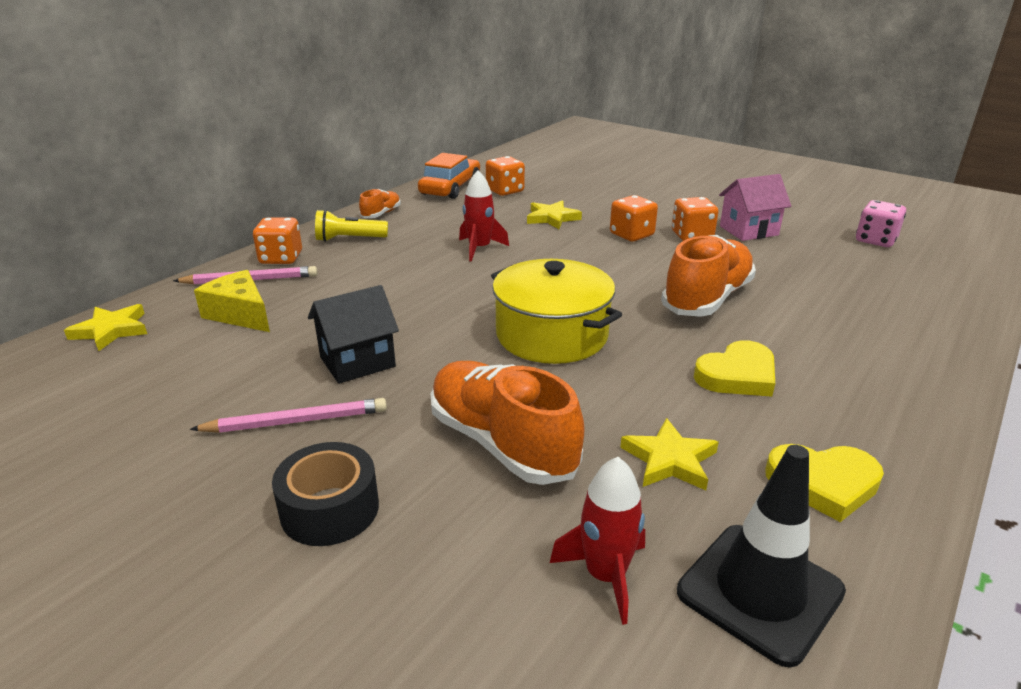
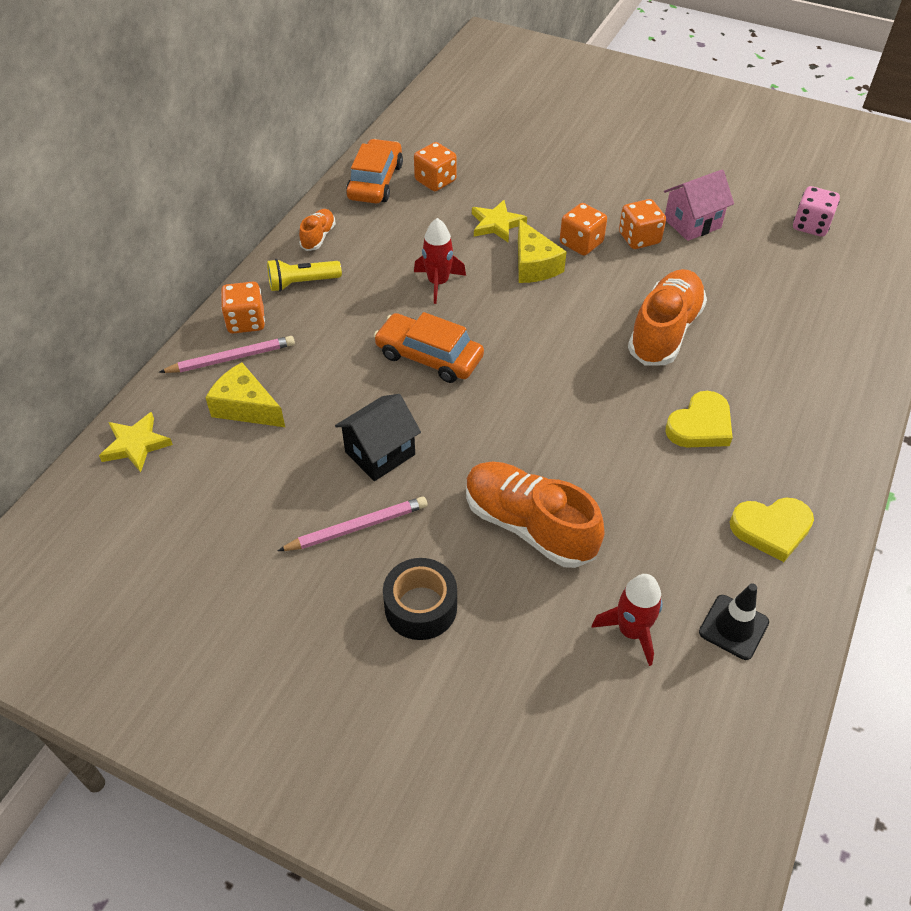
camera: 10 degrees left, 20 degrees up
yellow pot [491,259,622,364] -> none
yellow star [620,418,719,490] -> none
black traffic cone [677,445,846,668] -> black traffic cone [699,583,769,660], size x0.65
none -> orange car [374,312,484,383]
none -> yellow cheese [518,219,566,283]

